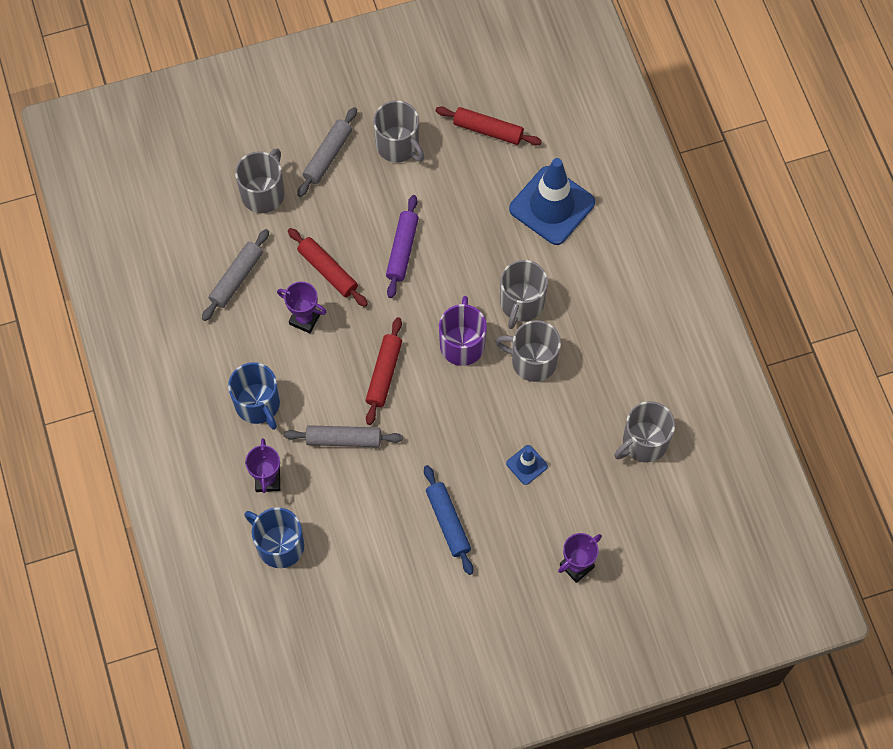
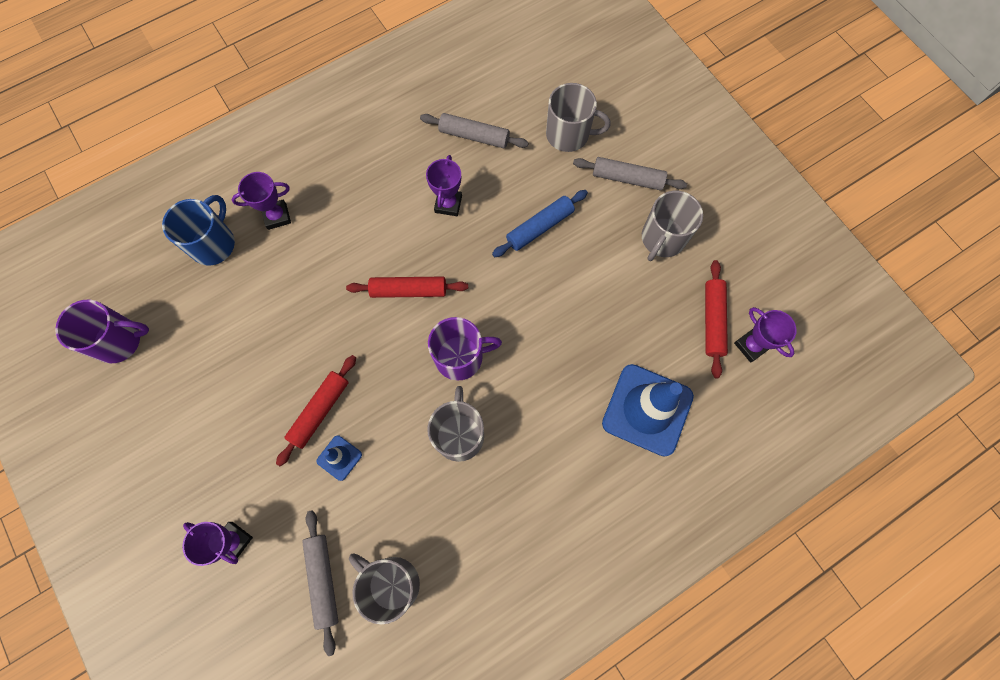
camera: 75 degrees right, 5 degrees up
blue mug [228,362,280,430] -> none
grey rolling pin [284,425,403,447] -> grey rolling pin moved to [302,510,338,656]
red rolling pin [288,228,368,307] -> red rolling pin moved to [276,355,356,466]
purple rolling pin [386,195,419,298] -> none
blue rolling pin [424,465,473,575] -> blue rolling pin moved to [492,190,588,257]
grey mug [500,260,548,329] -> none
none -> purple mug [55,300,149,363]
none -> purple trophy [734,307,797,362]

